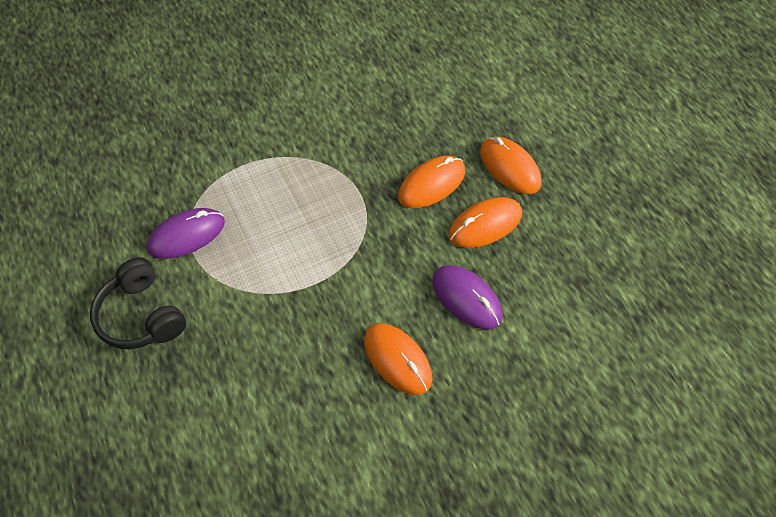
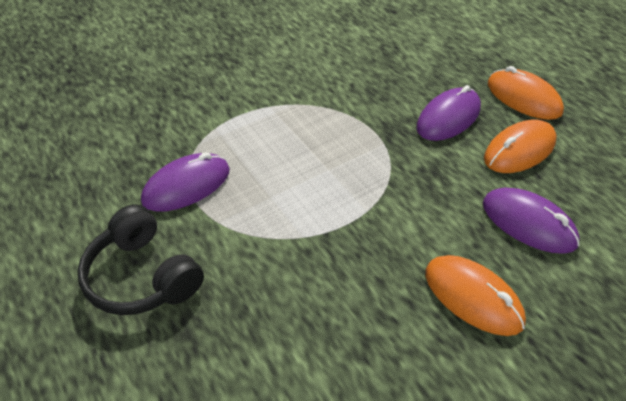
camera: 10 degrees left, 10 degrees down
orange mouse [398,156,465,208] -> purple mouse [416,85,481,141]

